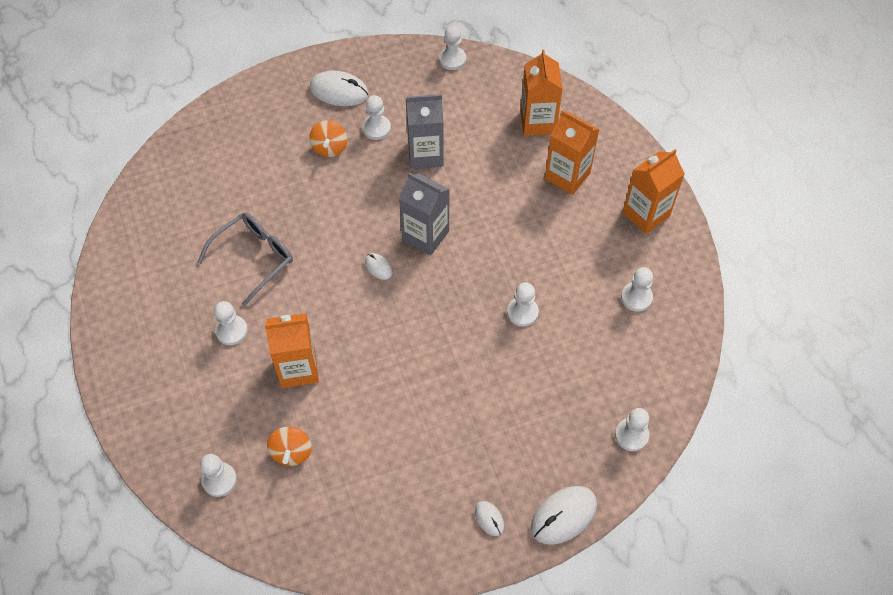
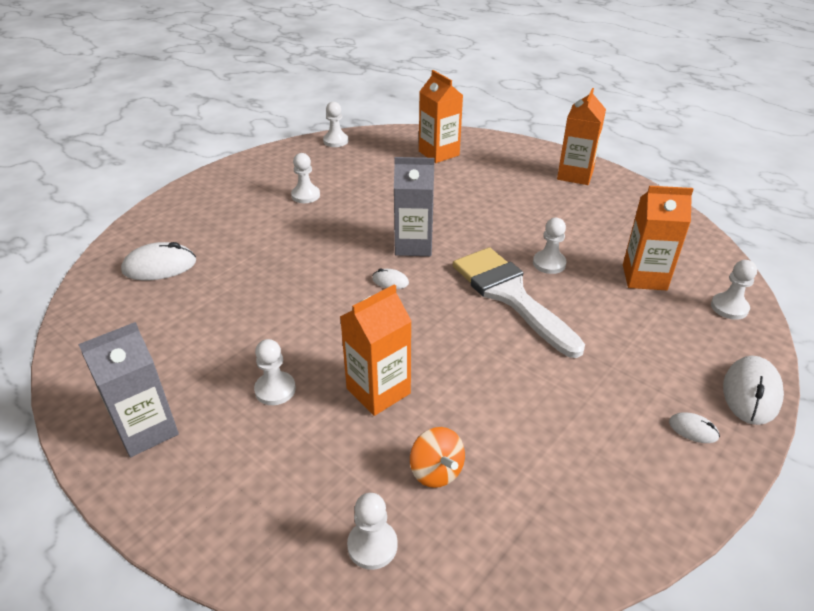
camera: 30 degrees left, 20 degrees down
grey glasses [197,213,293,306] -> none
orange spinning top [309,120,347,157] -> none
white mouse [310,71,369,106] -> white mouse moved to [121,242,196,280]
grey carton [406,94,444,169] -> grey carton moved to [78,322,179,457]
orange carton [545,110,599,195] -> orange carton moved to [623,186,694,290]
white pawn [621,267,653,312] -> none
none -> white brush [453,247,585,358]

